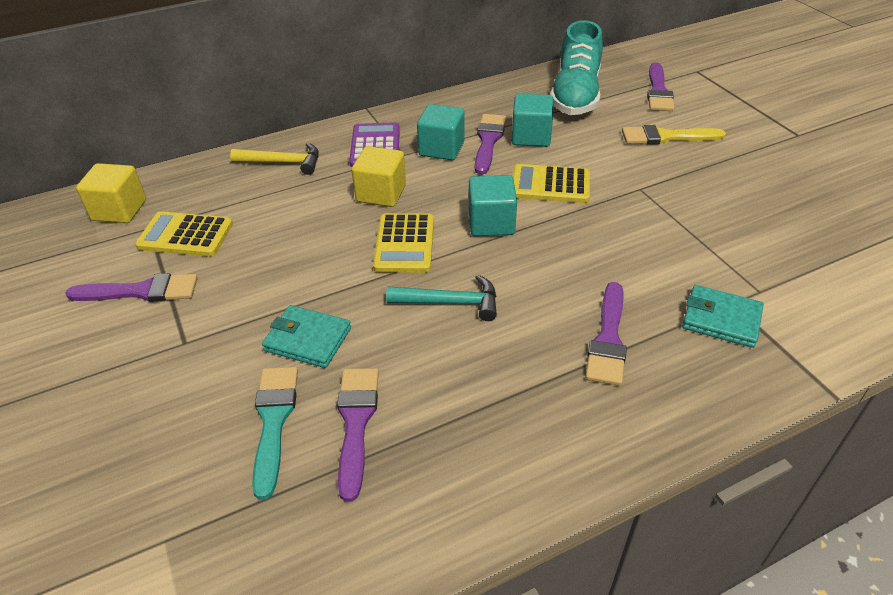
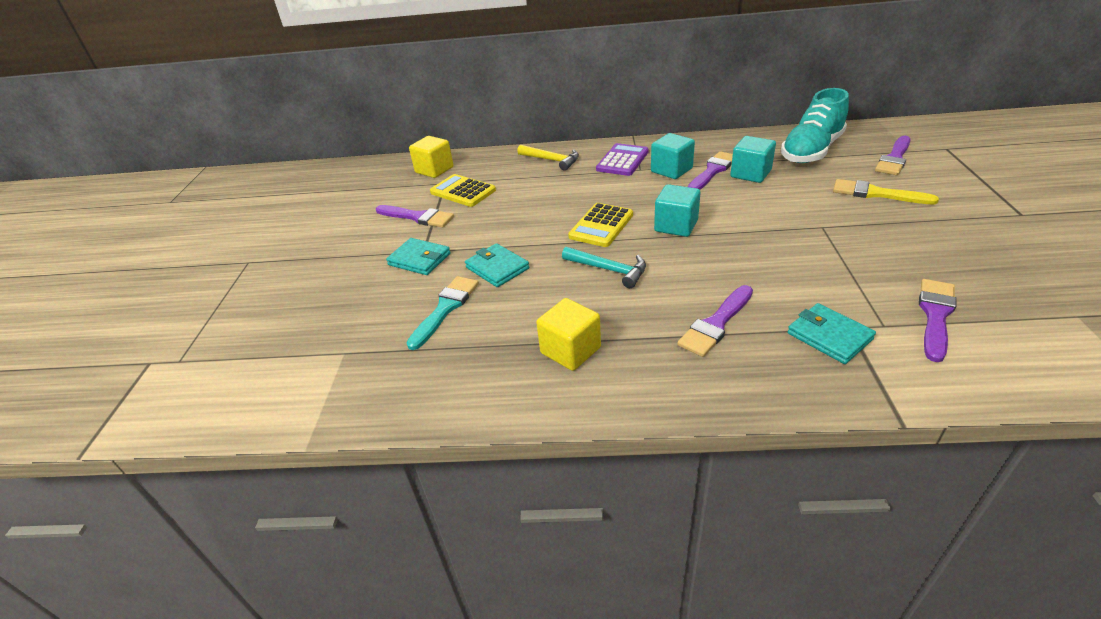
camera: 30 degrees right, 5 degrees down
purple brush [337,368,379,502] -> purple brush moved to [919,279,957,362]
yellow cube [352,146,406,207] -> yellow cube moved to [536,298,601,371]
yellow calculator [513,164,590,203] -> none
none -> turquoise wallet [386,238,450,275]

